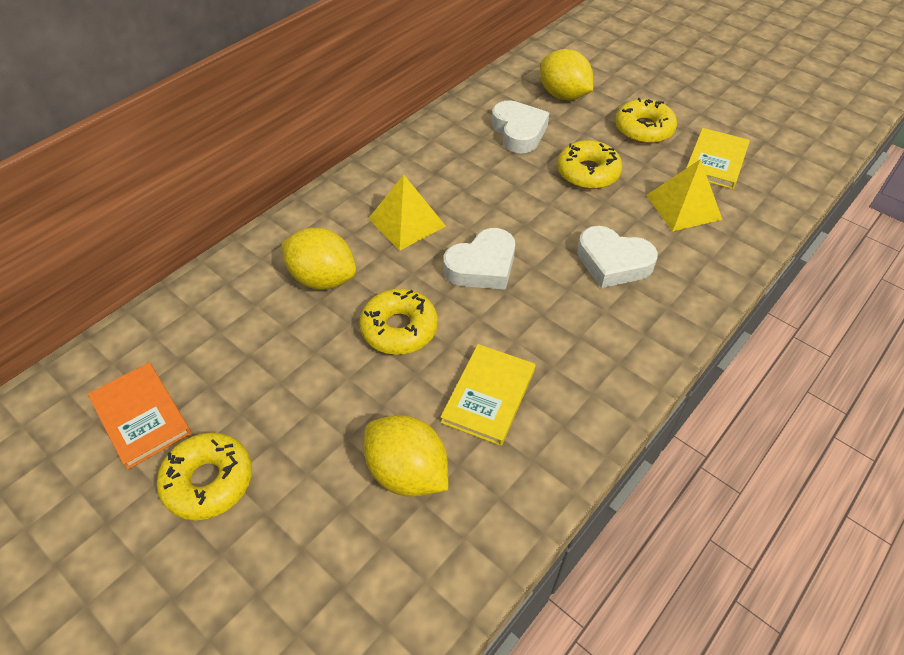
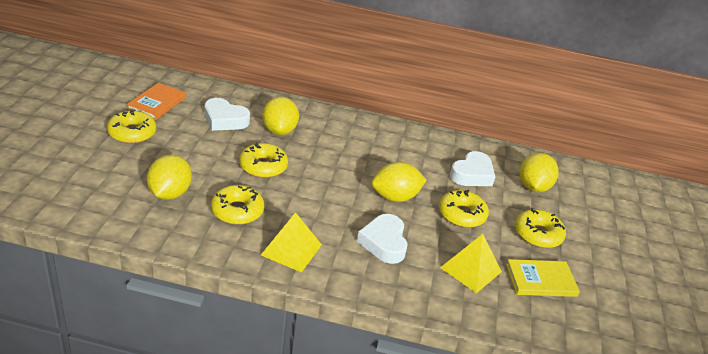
camera: 55 degrees right, 15 degrees down
yellow pyramid [368,174,446,251] -> yellow pyramid moved to [261,212,322,272]
yellow book [440,344,536,446] -> yellow donut [211,185,265,225]
white heart [444,228,515,290] -> white heart moved to [205,98,250,131]
none -> yellow lemon [372,162,427,202]

